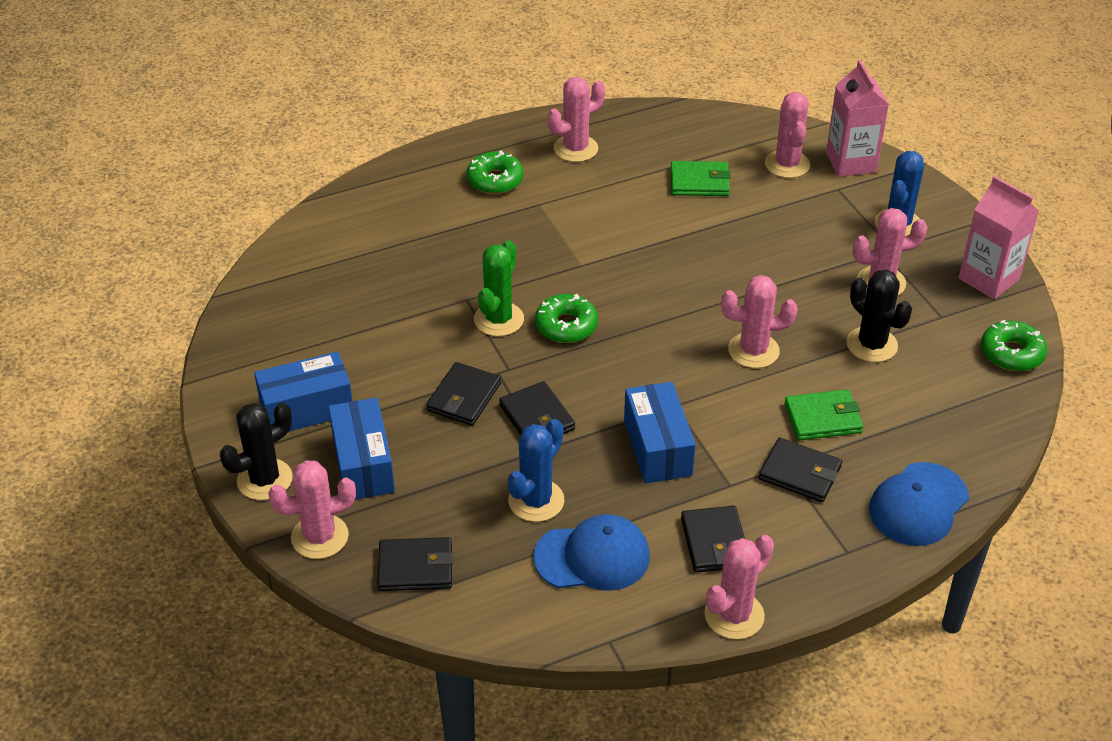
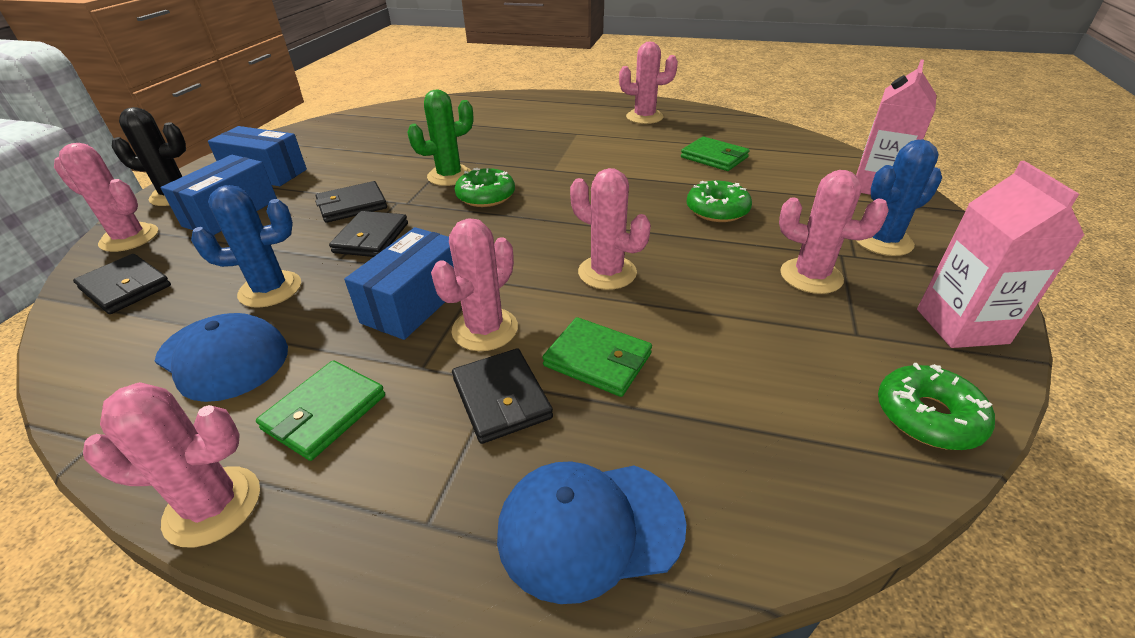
camera: 40 degrees right, 5 degrees down
green donut [466,150,524,194] -> green donut moved to [686,181,752,222]
black wallet [681,506,745,573] -> green wallet [256,360,385,461]
pink cactus [765,92,810,178] -> pink cactus moved to [431,218,518,351]
black cactus [846,269,912,362] -> none

